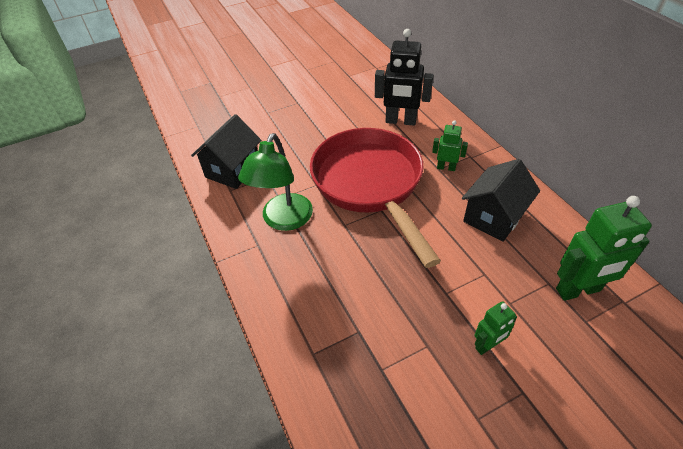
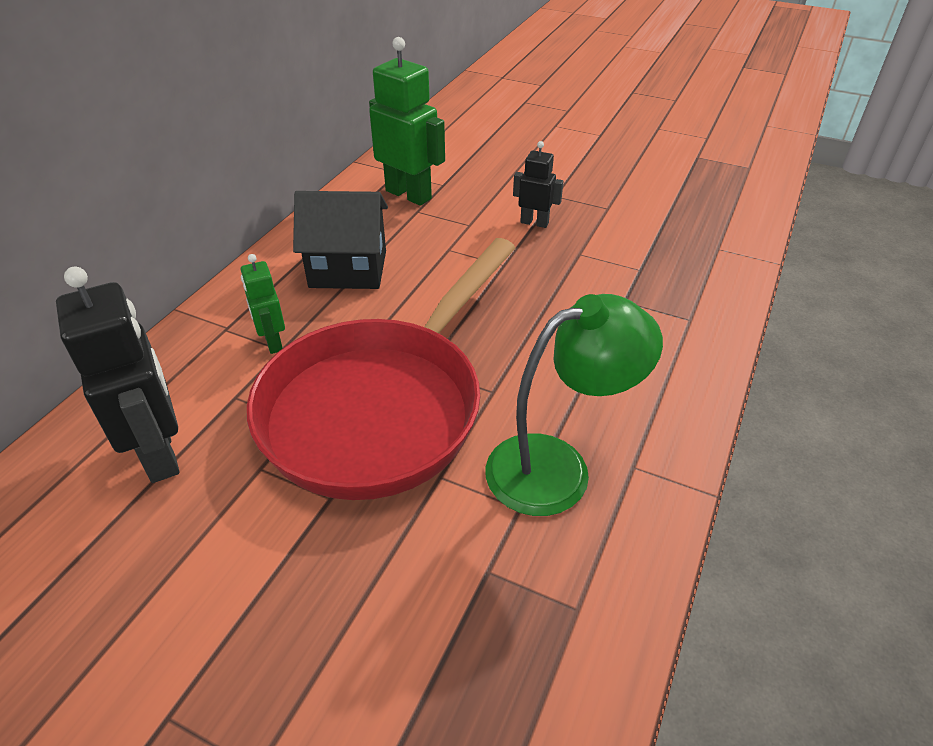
camera: 130 degrees left, 5 degrees down
black house [191,114,261,189] -> none
green robot [475,301,517,355] -> black robot [513,141,563,228]

